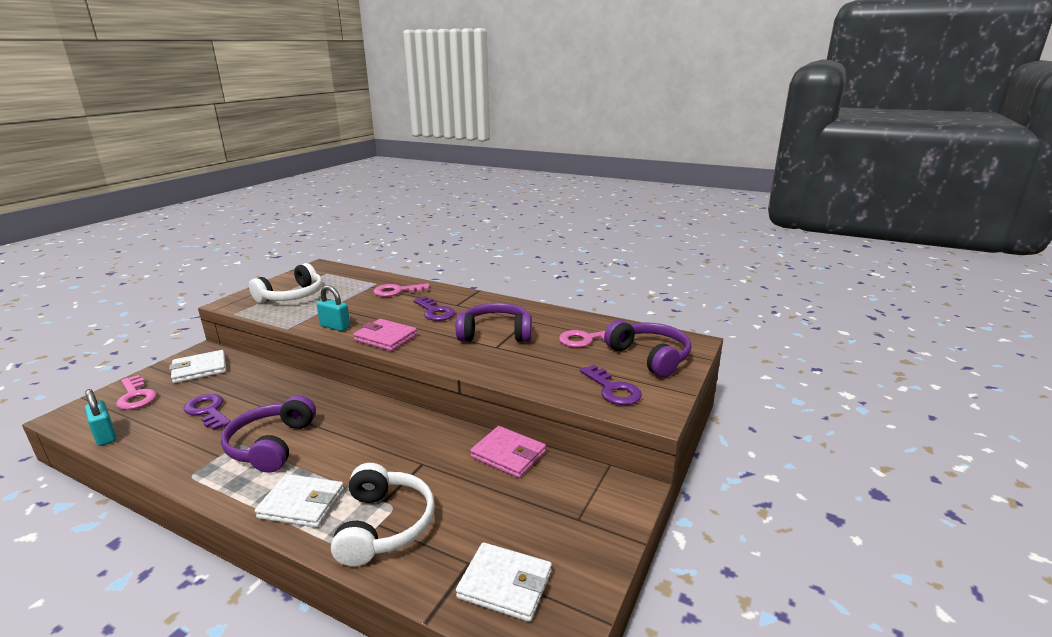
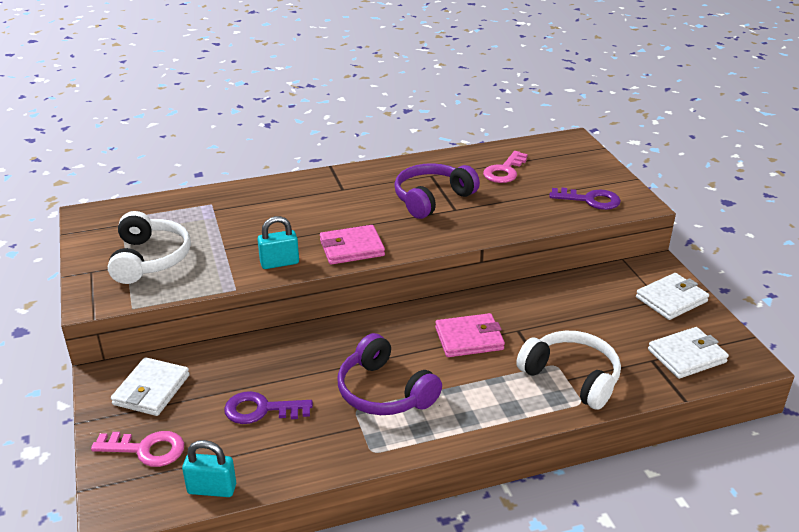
camera: 45 degrees left, 10 degrees up
white wallet [255,474,344,528] -> white wallet moved to [636,273,709,320]
pink key [373,283,430,297] -> none
purple key [414,296,455,321] -> none
pink wallet [470,426,546,478] -> pink wallet moved to [435,313,505,357]
purple headphones [604,320,691,377] -> none

